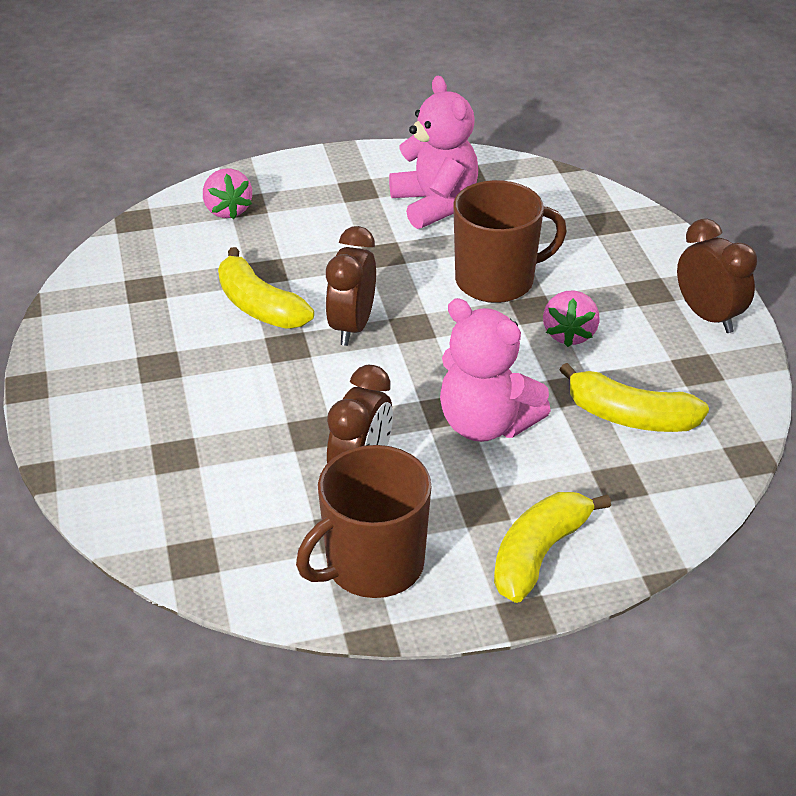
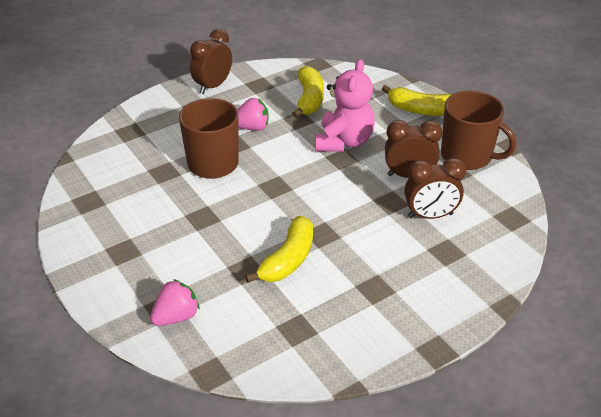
camera: 110 degrees left, 0 degrees up
brown clock [325,226,376,346] -> brown clock moved to [404,158,466,219]
pink teddy bear [389,76,478,229] -> none

